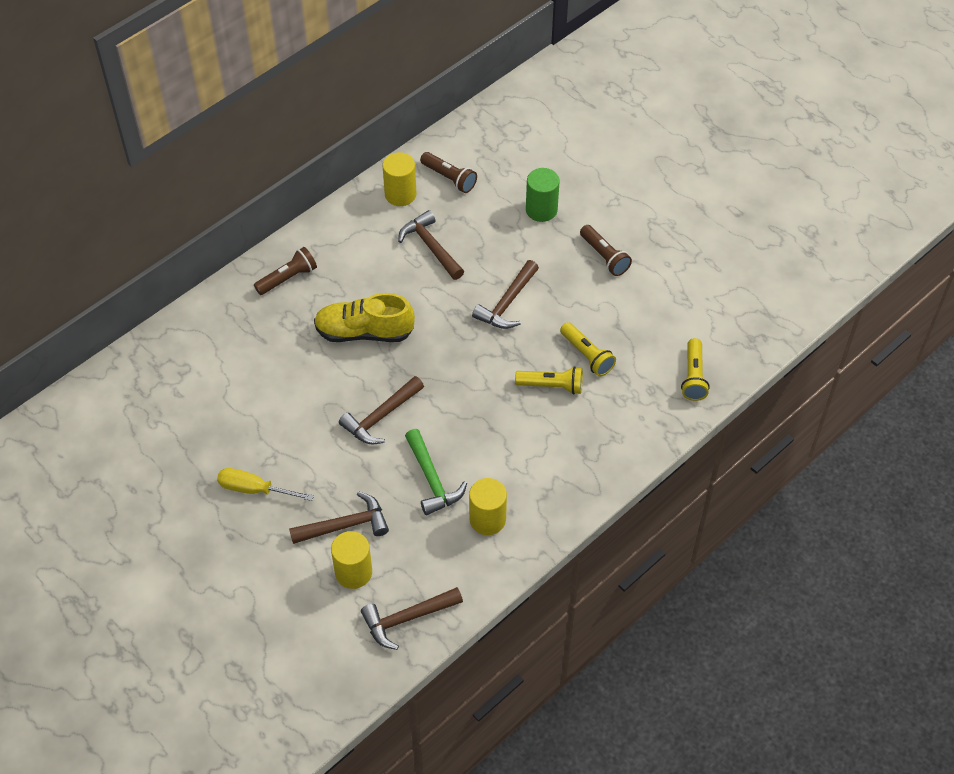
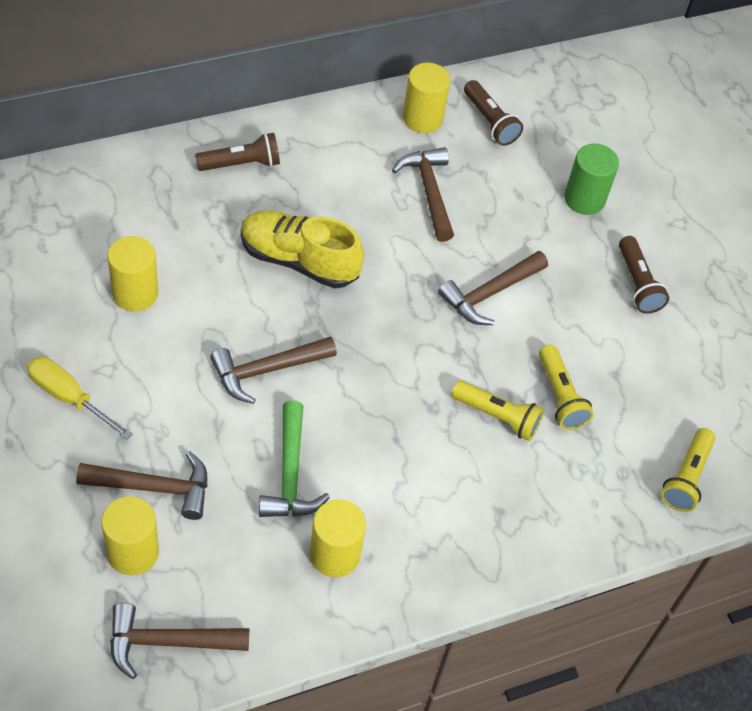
camera: 15 degrees right, 0 degrees up
none -> yellow cylinder [107,236,158,312]

